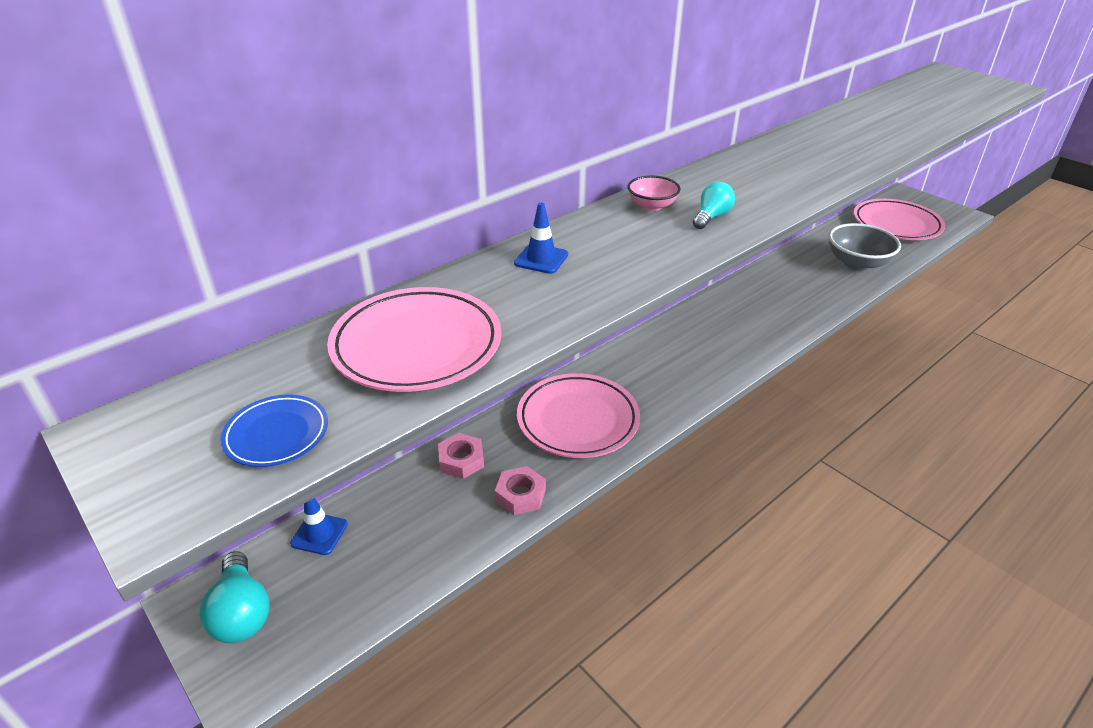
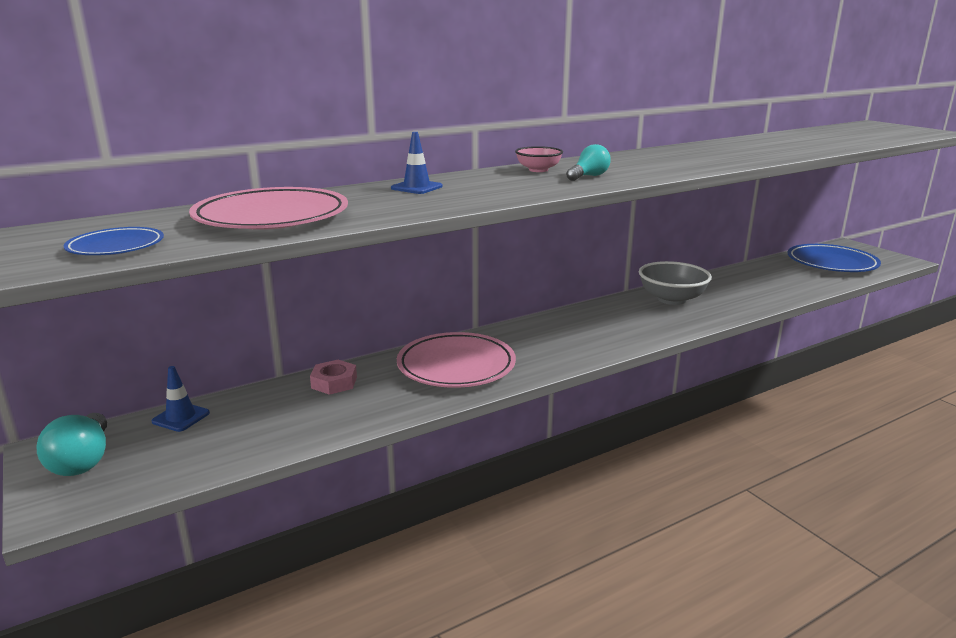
camera: 10 degrees right, 15 degrees down
pink nut [495,466,546,515] -> none
grey bowl [829,223,901,271] -> grey bowl moved to [639,261,712,305]
pink plate [853,199,945,240] -> blue plate [787,244,881,272]

